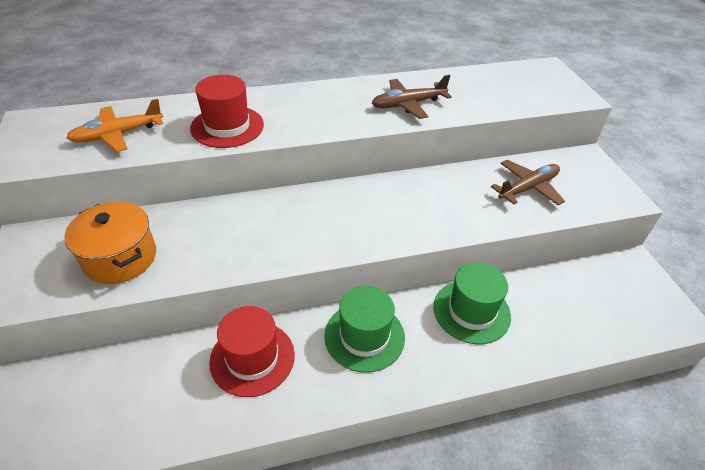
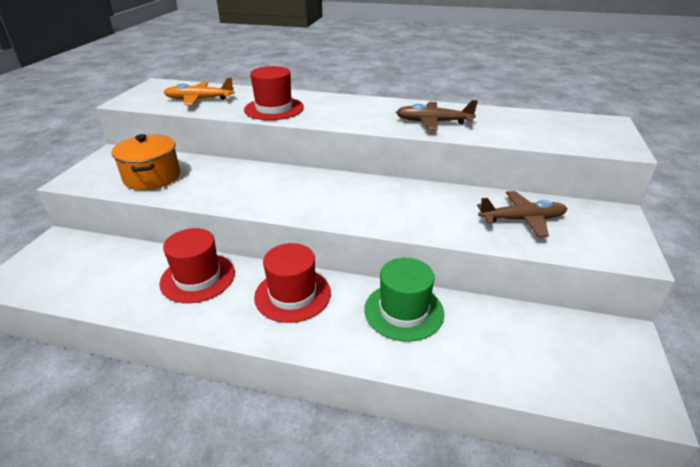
camera: 30 degrees right, 10 degrees down
green hat [324,286,405,373] -> red hat [254,243,331,323]

